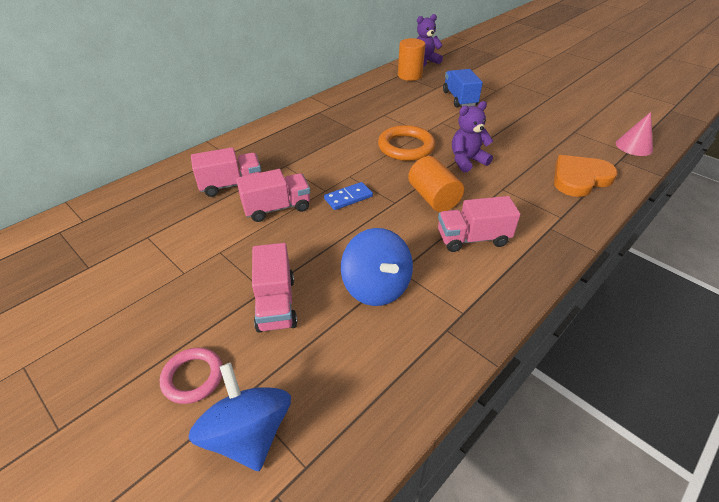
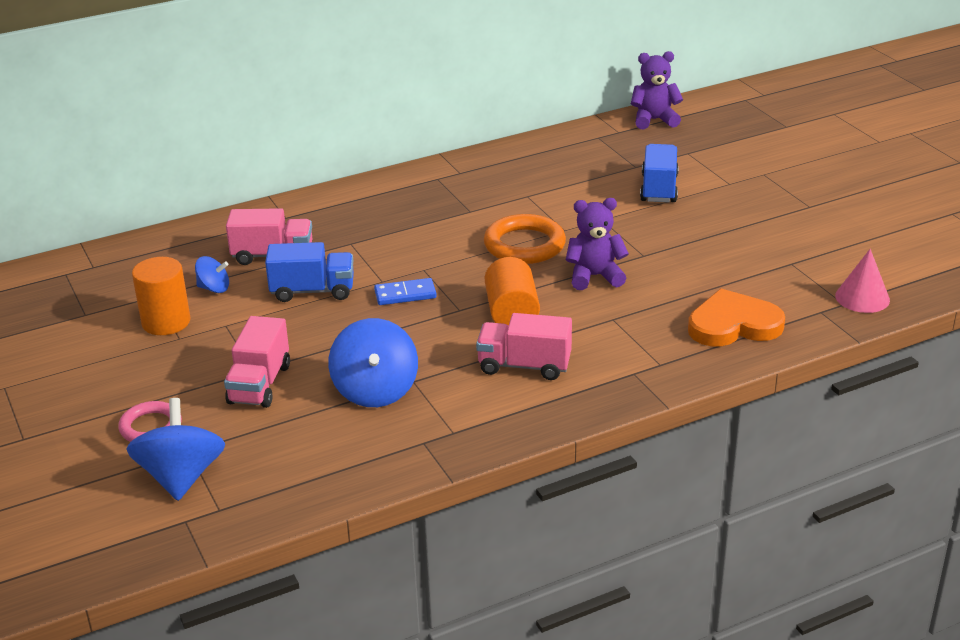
camera: 20 degrees right, 10 degrees down
pink truck [236,169,310,222] -> blue truck [265,242,354,302]
orange cylinder [398,38,425,81] -> orange cylinder moved to [132,257,190,335]
none -> blue spinning top [195,256,229,293]

